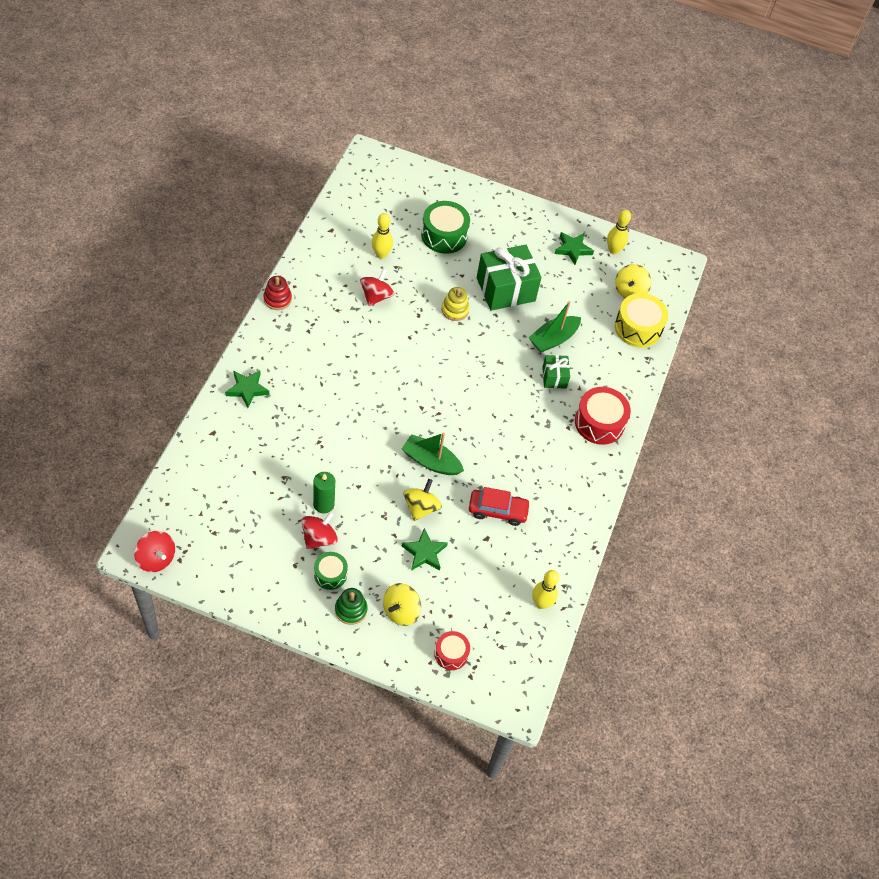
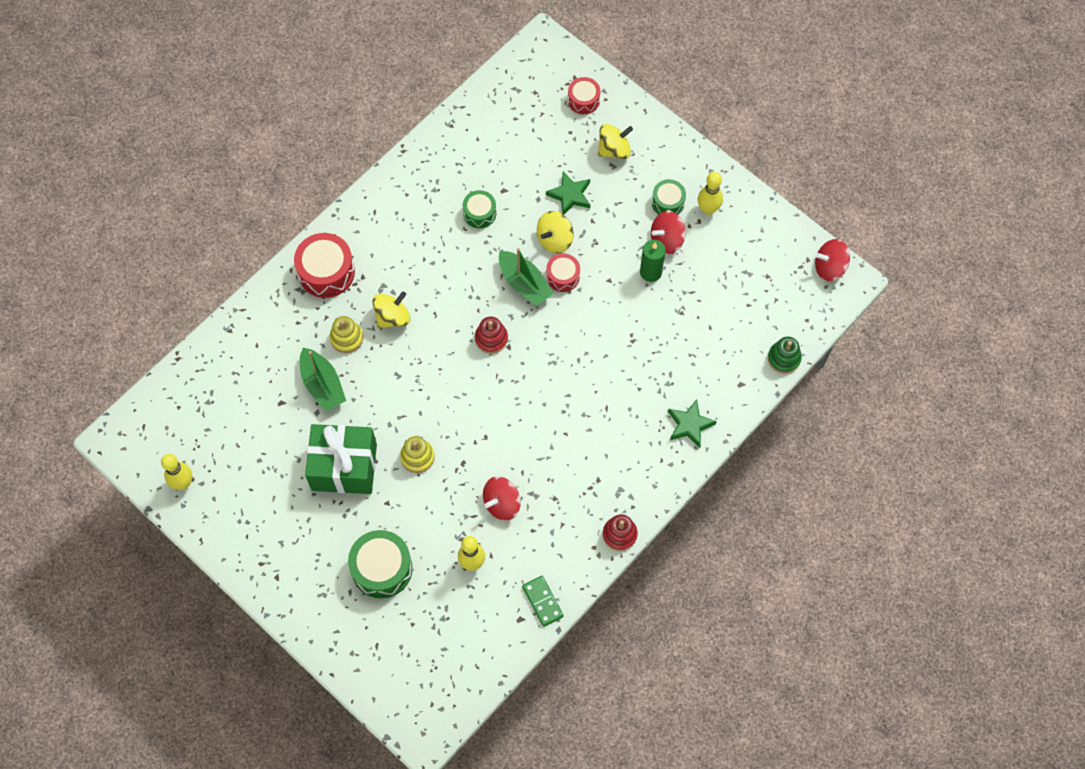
camera: 150 degrees left, 10 degrees up
red spinning top [134,531,175,573] -> red spinning top turned 75 degrees counterclockwise [815,239,850,281]
green stacking toy [335,588,368,625] -> green stacking toy moved to [768,337,802,374]
red car [469,487,531,526] -> green drum [463,190,496,228]
green boat [528,301,581,353] -> green boat turned 75 degrees clockwise [300,348,346,411]
yellow bowling pin [532,570,559,609] -> yellow bowling pin moved to [698,172,723,215]
green gift [542,355,570,389] -> yellow stacking toy [330,316,363,353]
green star [555,232,594,265] -> none
yellow spinning top [615,264,651,298] -> yellow spinning top moved to [373,291,410,328]
yellow drum [615,293,668,348] -> none
none -> red stacking toy [475,317,508,354]
none -> green domino [522,576,564,627]
none -> red drum [546,253,580,292]

